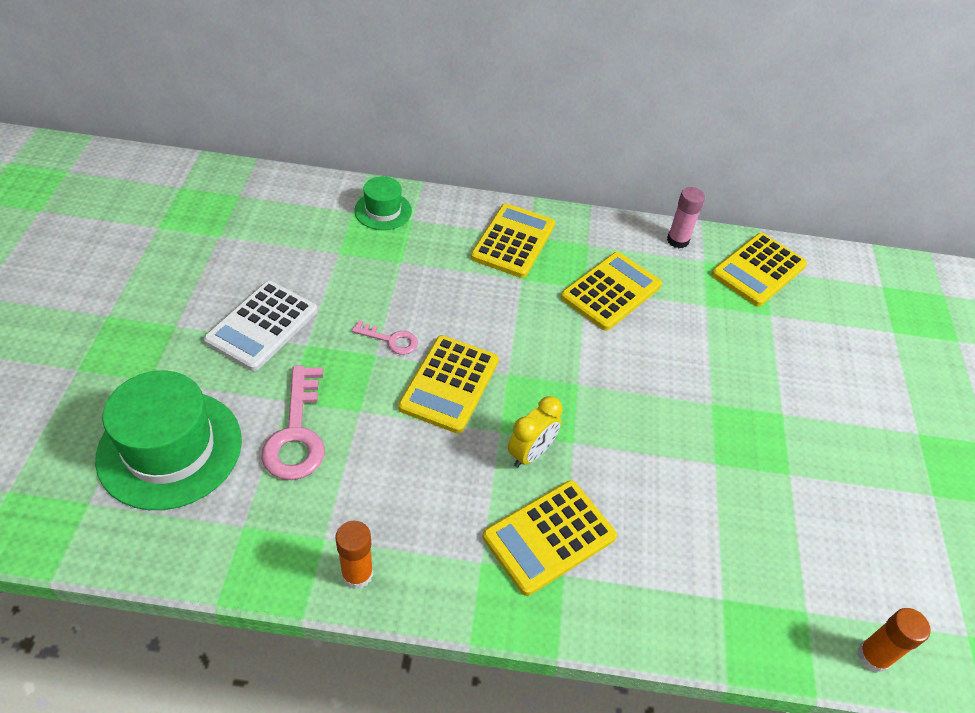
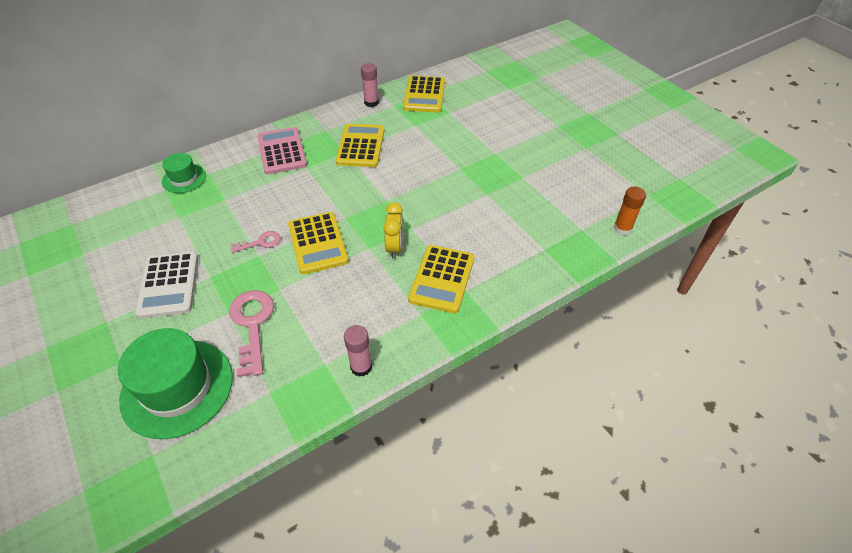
camera: 35 degrees left, 0 degrees up
pink key [261,366,325,480] -> pink key turned 150 degrees counterclockwise [229,290,274,377]
orange glue stick [335,521,373,589] -> pink glue stick [344,325,372,377]
yellow calculator [471,203,555,278] -> pink calculator [257,127,307,174]

